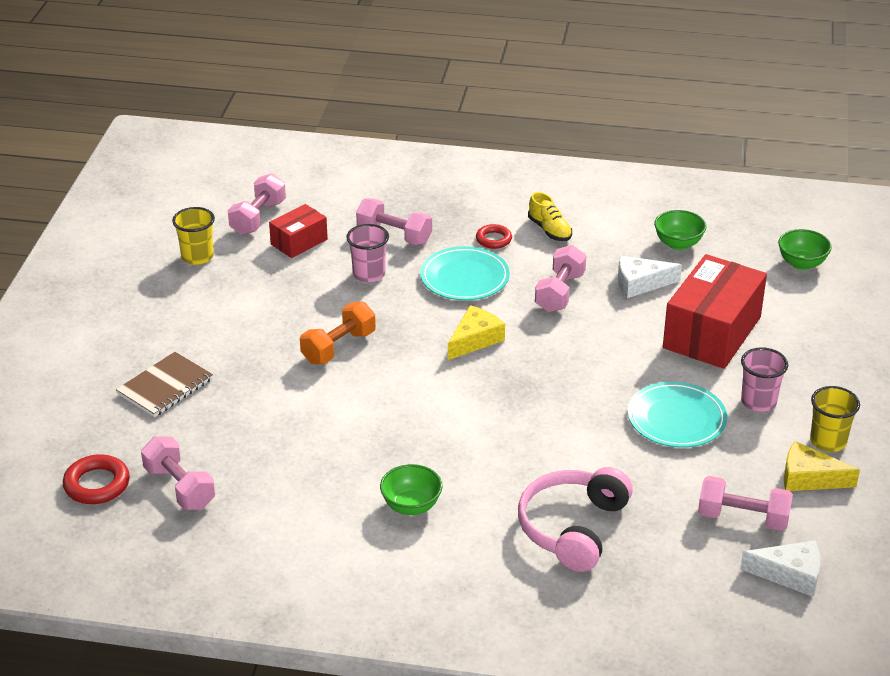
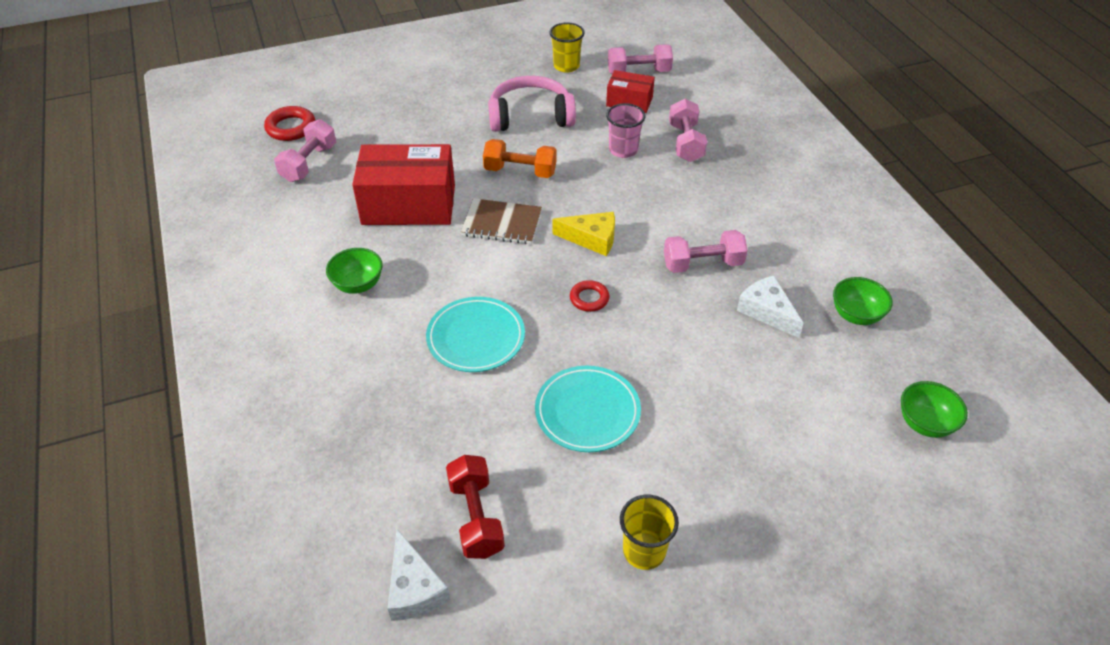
camera: 60 degrees right, 10 degrees up
brown notebook [116,352,213,417] -> brown notebook moved to [461,198,542,244]
turquoise plate [420,246,510,300] -> turquoise plate moved to [426,297,525,372]
red ring [476,224,512,249] -> red ring moved to [570,280,609,312]
pink headphones [518,467,633,572] -> pink headphones moved to [488,76,576,132]
yellow shoe [528,192,572,241] -> none
red box [663,254,767,369] -> red box moved to [352,144,455,225]
pink dumbbell [698,476,793,531] -> red dumbbell [446,455,505,559]
pink cup [741,347,788,412] -> none
yellow cheese [784,441,860,491] -> none

